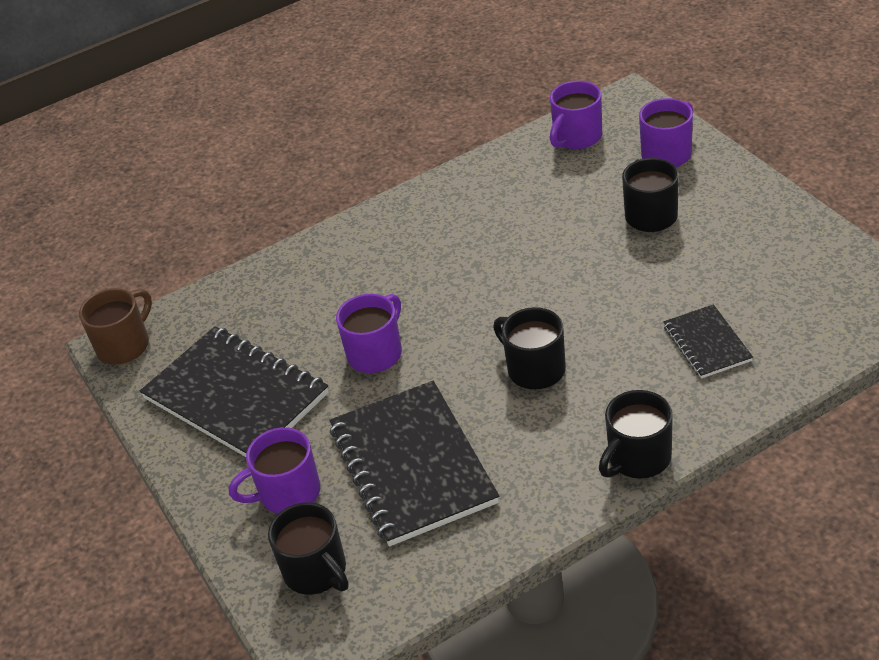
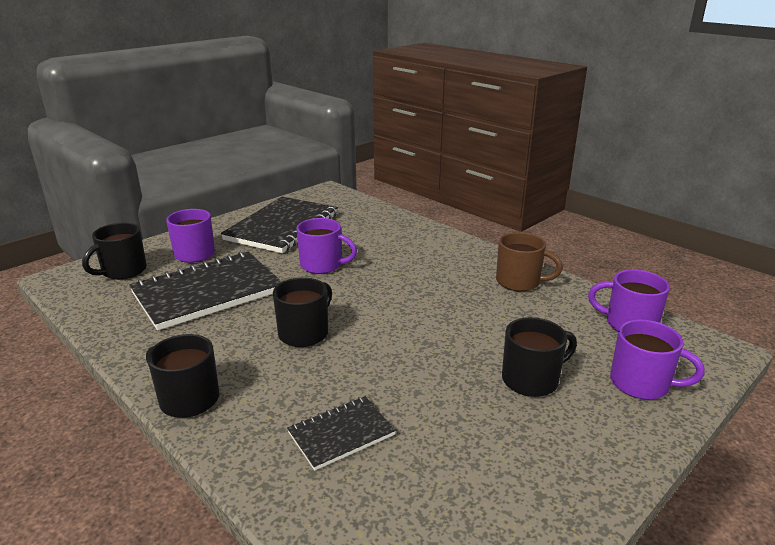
camera: 70 degrees right, 15 degrees down
brown mug [79,288,152,365] -> brown mug moved to [496,232,563,292]

